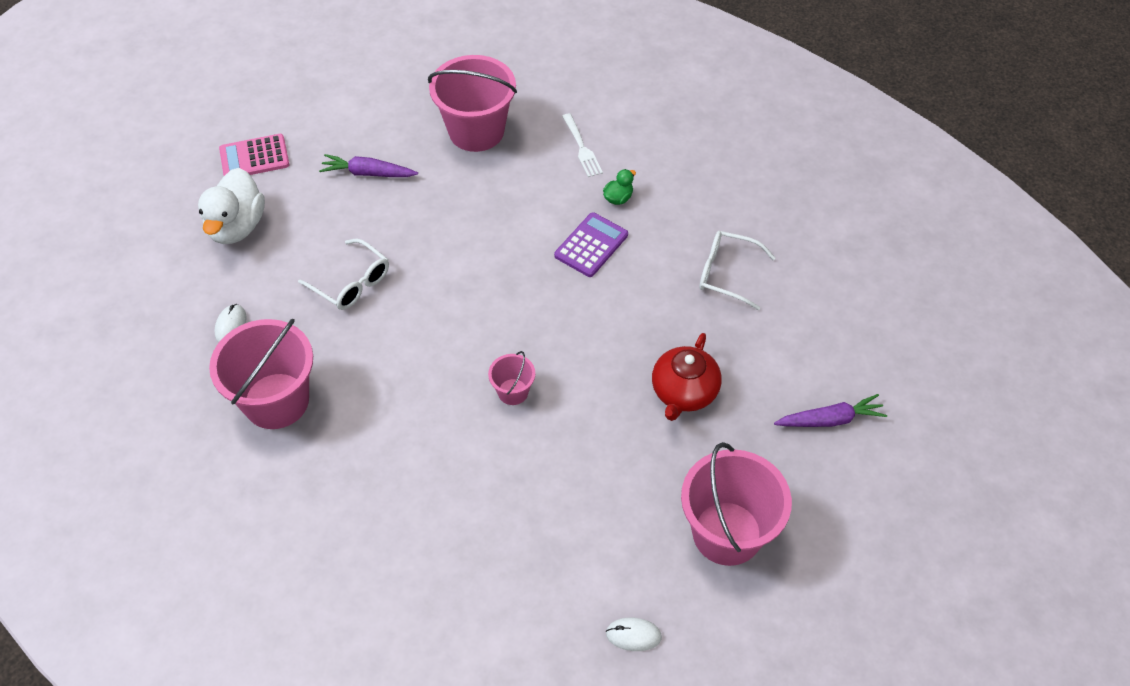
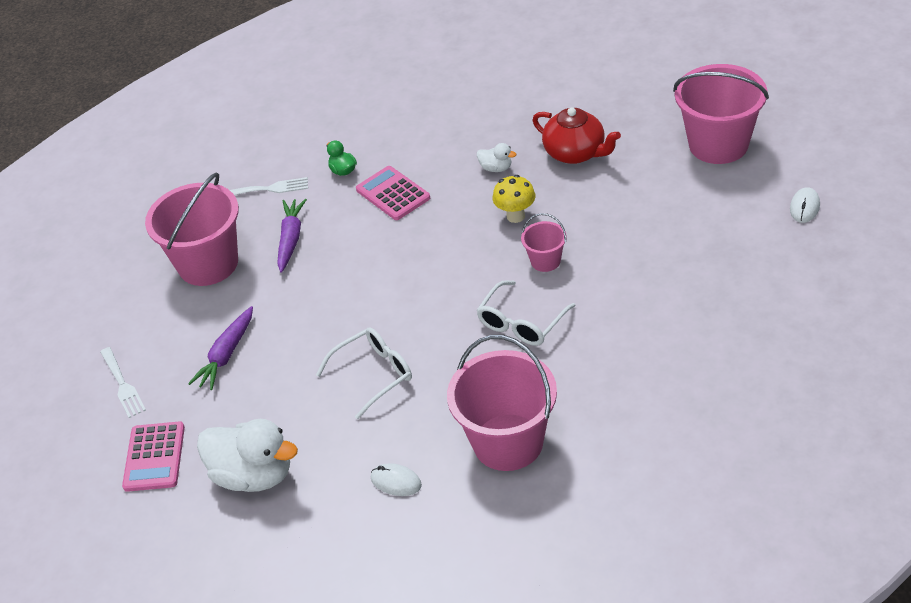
camera: 70 degrees left, 10 degrees down
purple calculator [554,212,628,277] -> pink calculator [356,166,430,220]
white glasses [699,231,776,310] -> white glasses moved to [476,280,576,346]
purple carrot [774,394,887,427] -> purple carrot moved to [277,199,307,273]
none -> white fork [100,347,146,418]
none -> white duck [477,143,516,172]
none -> yellow mushroom [493,175,535,223]

